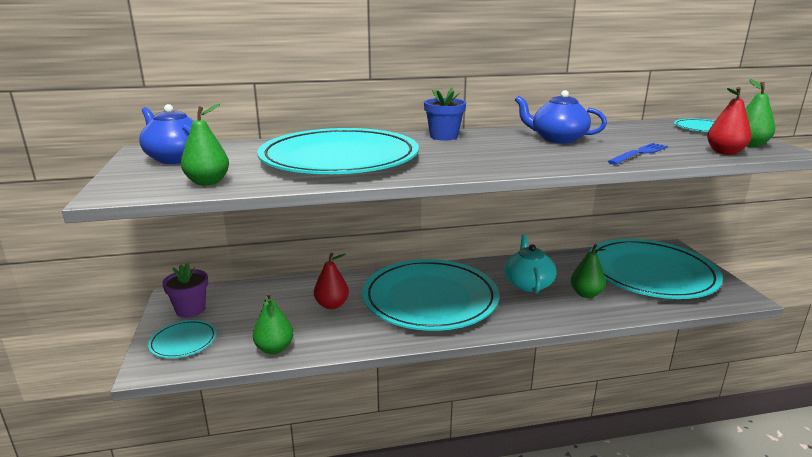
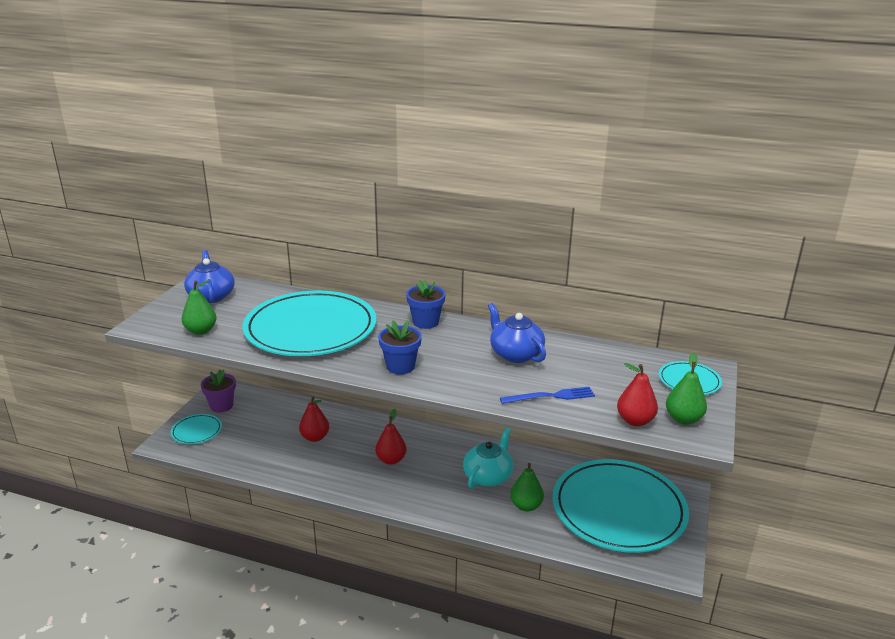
camera: 30 degrees right, 5 degrees up
green pear [253,292,294,354] -> none
turquoise plate [362,259,499,331] -> red pear [375,409,407,465]
none -> blue flower pot [378,320,422,374]

